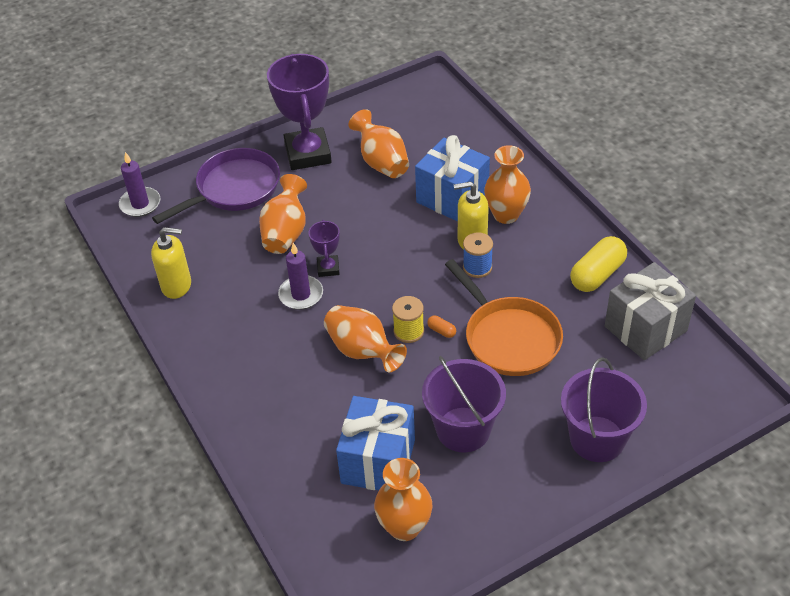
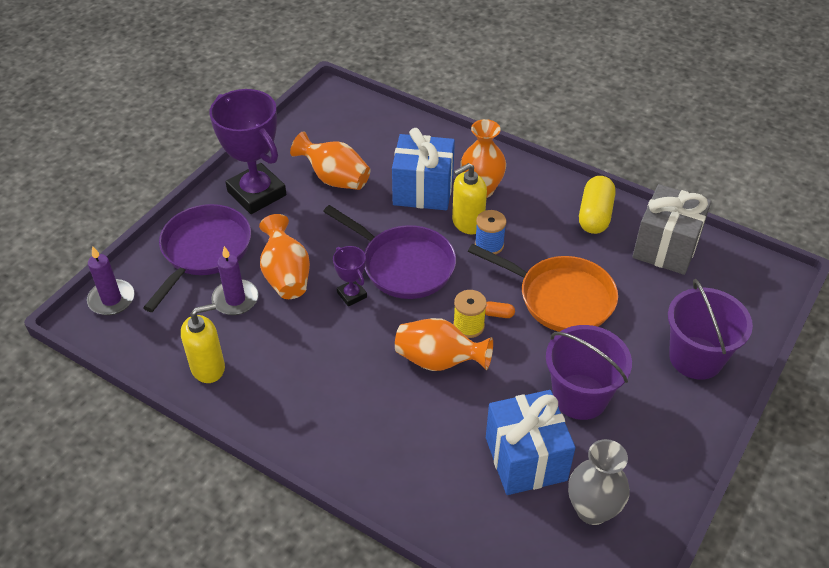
camera: 30 degrees left, 0 degrees up
purple candle [278,243,323,310] -> purple candle moved to [211,246,259,315]
orange vase [374,458,432,541] -> grey vase [568,439,630,525]
none -> purple pan [323,205,456,299]

